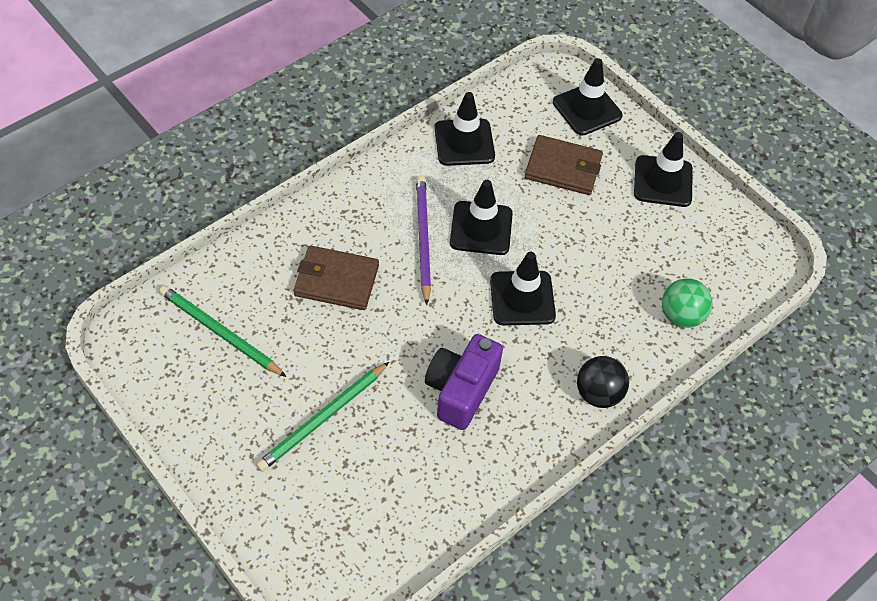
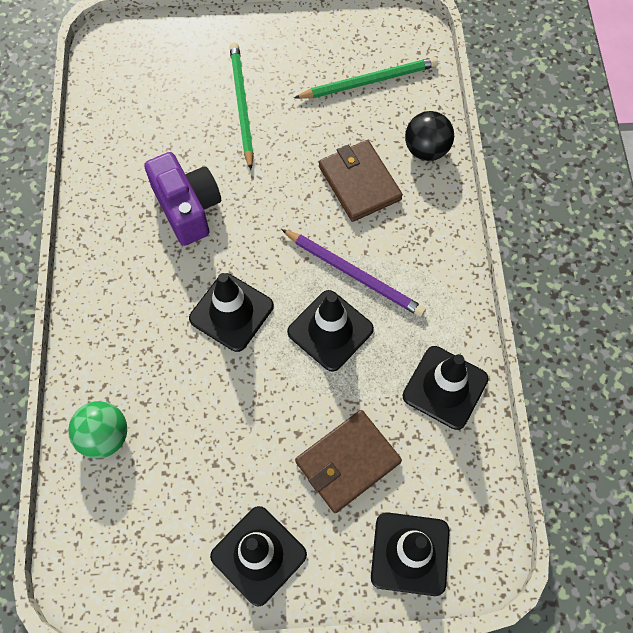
camera: 130 degrees right, 10 degrees up
brown wallet [294,245,379,310] -> brown wallet turned 75 degrees counterclockwise [319,140,403,222]
black ball [577,356,629,408] -> black ball moved to [405,111,454,161]

